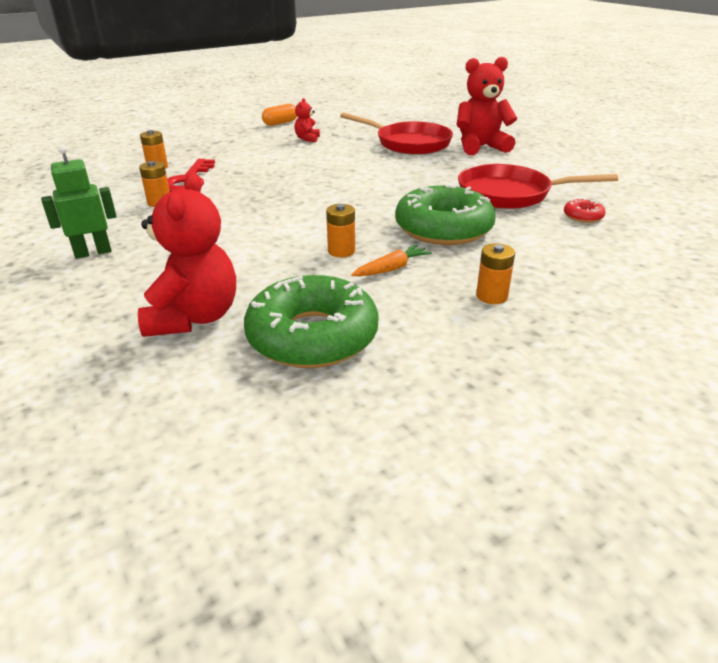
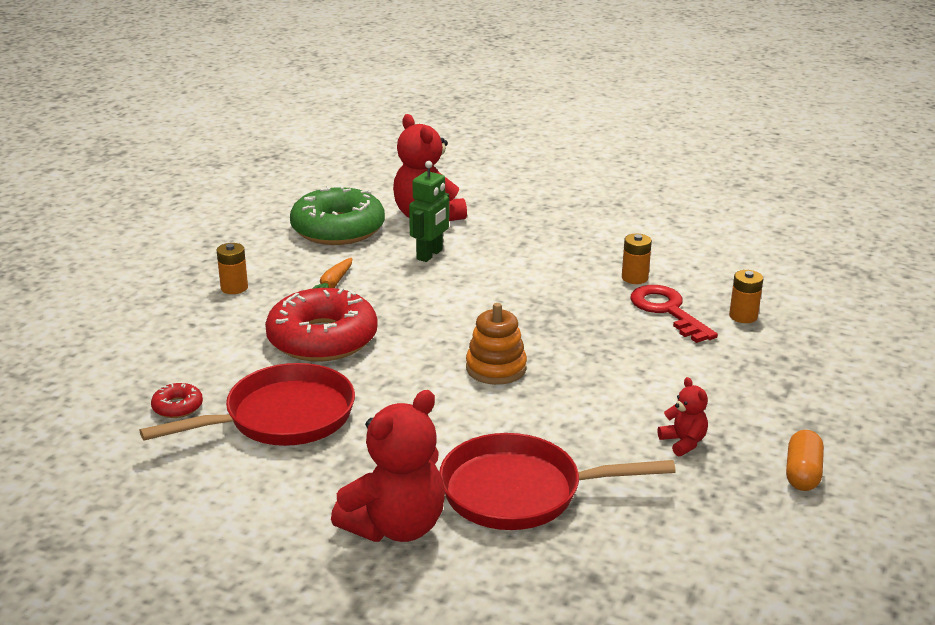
camera: 145 degrees right, 5 degrees down
green robot [41,145,117,259] -> green robot moved to [409,161,449,262]
orange battery [326,204,355,257] -> none
green donut [395,184,496,245] -> red donut [265,288,378,362]
none -> orange stacking toy [466,303,527,385]

